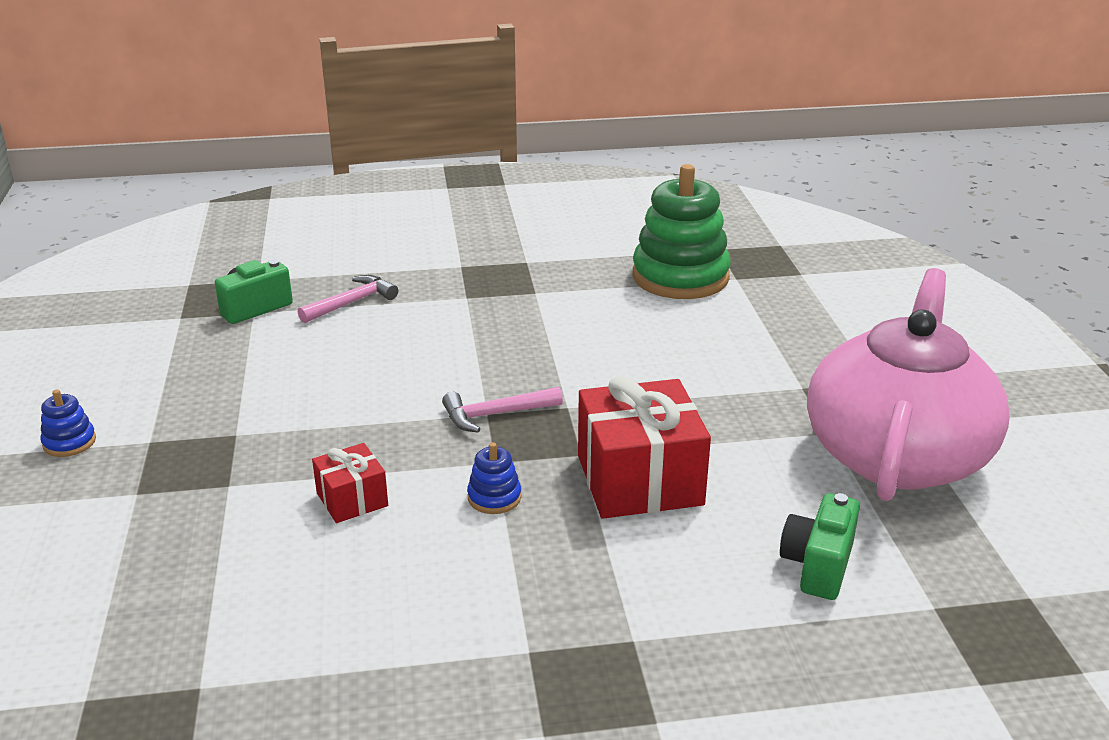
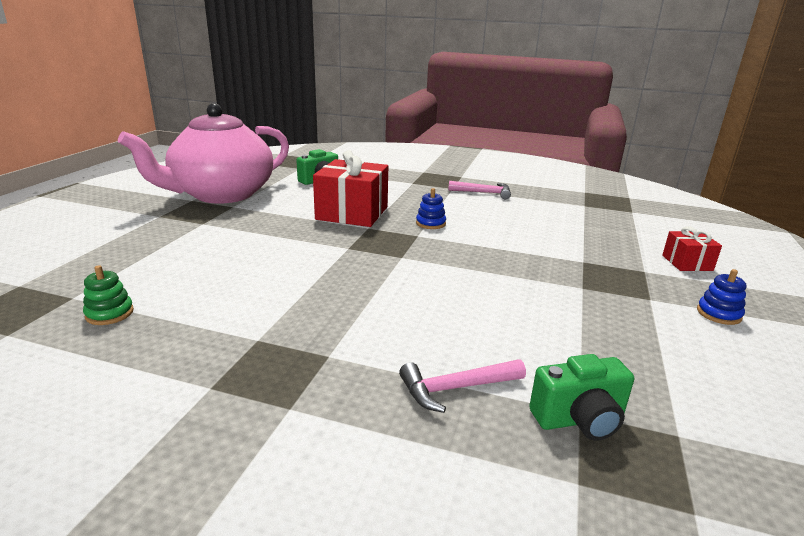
camera: 155 degrees left, 5 degrees down
red gift [312,443,388,523] -> red gift moved to [662,226,722,271]
pink hammer [442,387,563,433] -> pink hammer moved to [448,181,511,199]
green stacking toy [632,164,731,299] -> green stacking toy [83,265,134,325], size x0.41

